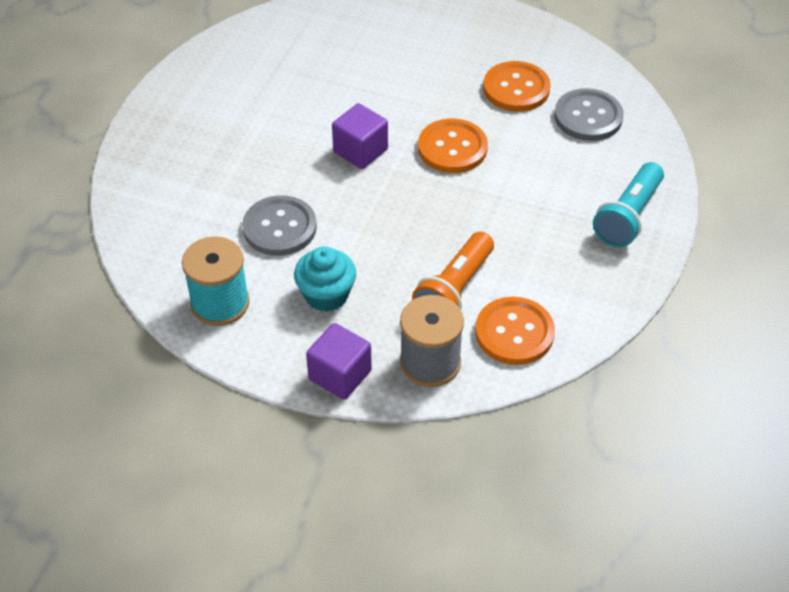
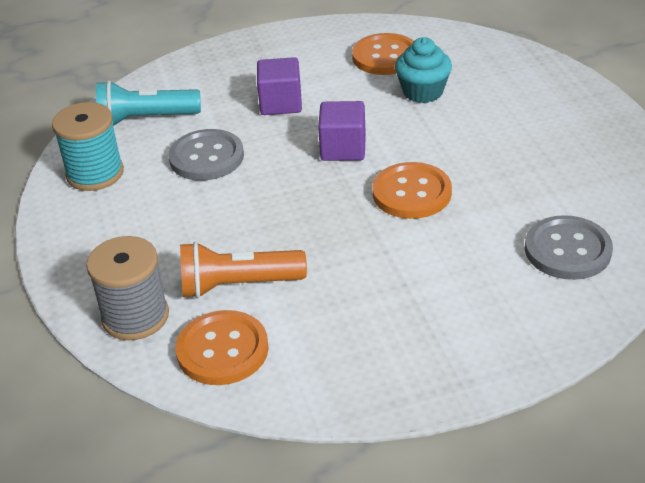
camera: 55 degrees right, 10 degrees down
turquoise cupcake [294,246,356,312] -> turquoise cupcake moved to [395,37,452,103]
purple cube [306,323,372,400] -> purple cube moved to [257,57,302,115]
orange button [483,61,551,112] -> orange button moved to [352,33,414,75]
turquoise flashlight [593,162,664,247] -> turquoise flashlight moved to [96,81,201,126]

